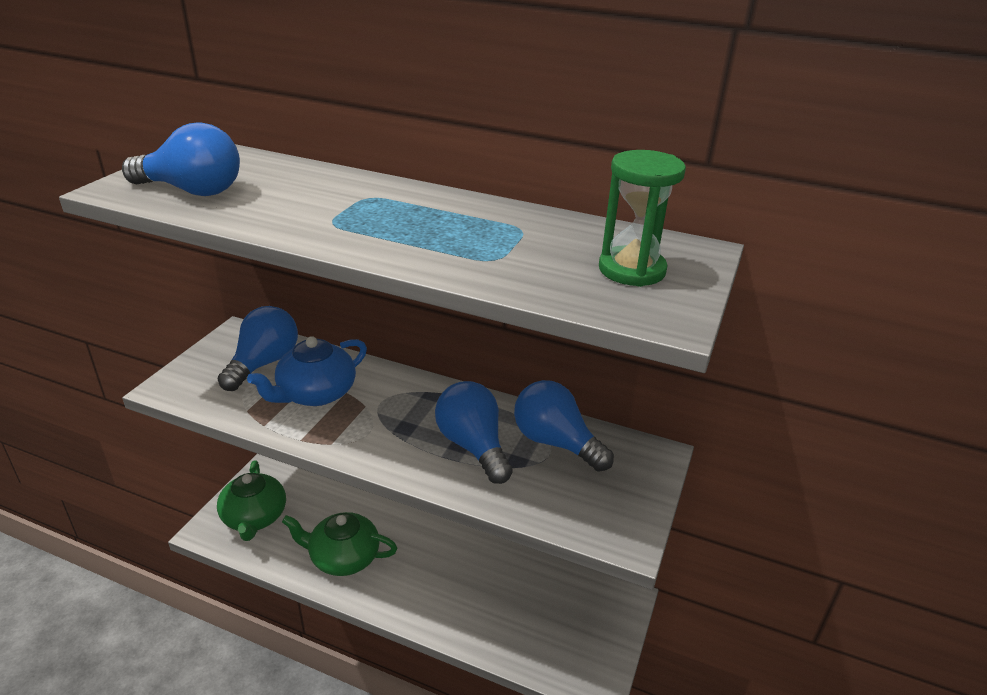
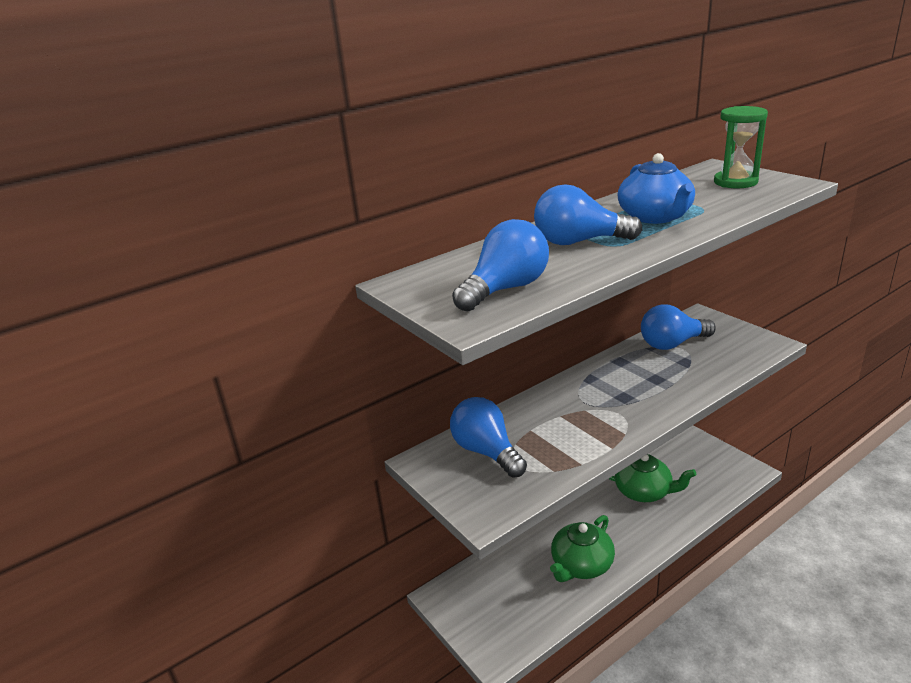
camera: 55 degrees left, 5 degrees down
green teapot [217,460,286,541] -> green teapot moved to [609,454,696,502]
blue teapot [247,336,367,406] -> blue teapot moved to [618,153,695,224]
blue light bulb [435,381,513,484] -> blue light bulb moved to [534,184,642,245]

